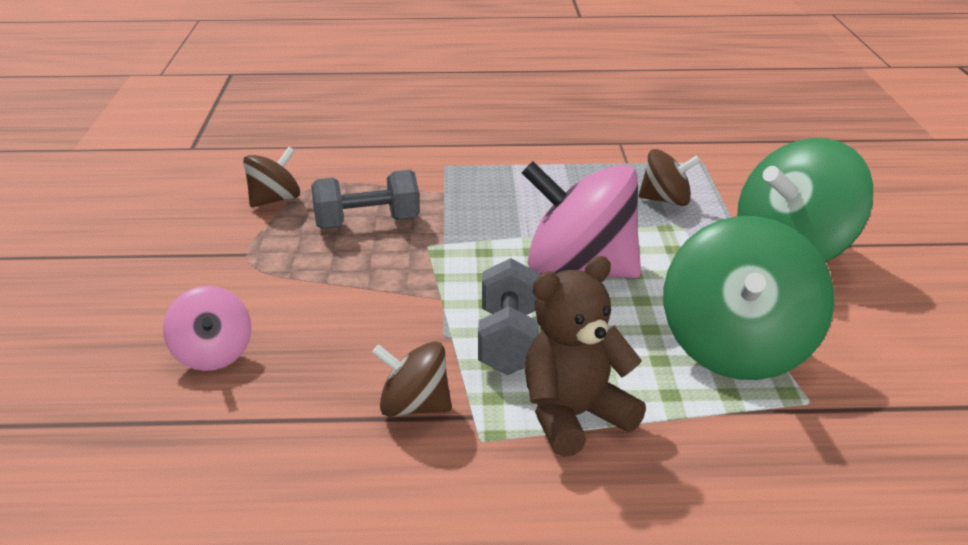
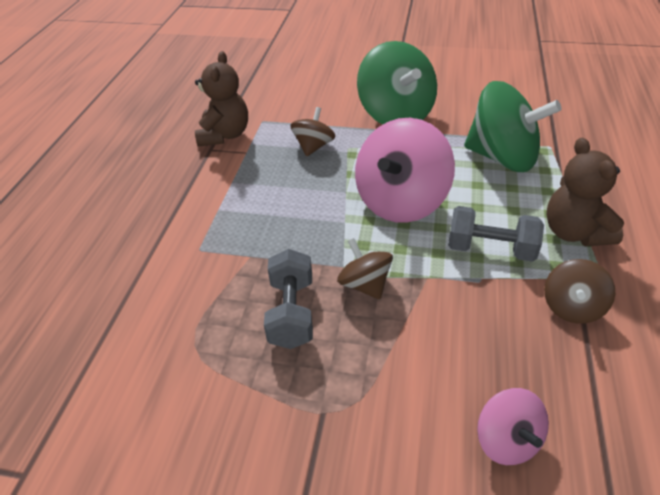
camera: 75 degrees left, 15 degrees up
pink spinning top [163,286,251,371] -> pink spinning top turned 75 degrees clockwise [477,388,549,465]
brown spinning top [243,147,300,207] -> brown spinning top moved to [337,238,393,300]
none -> brown teddy bear [195,51,248,147]

